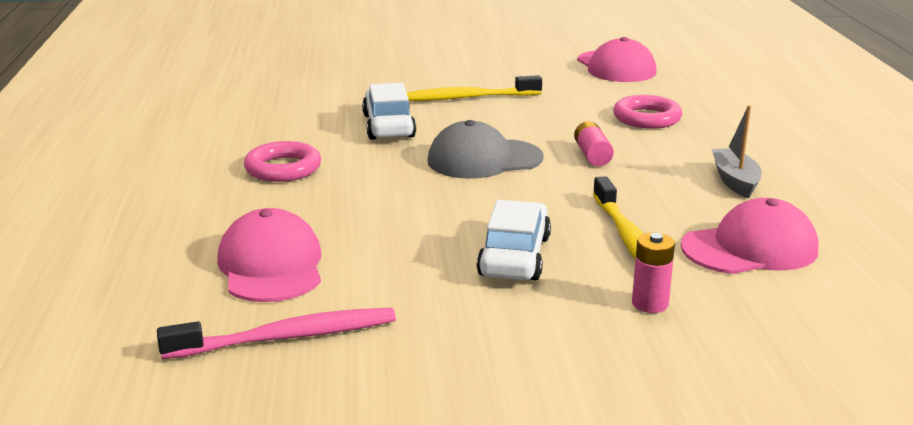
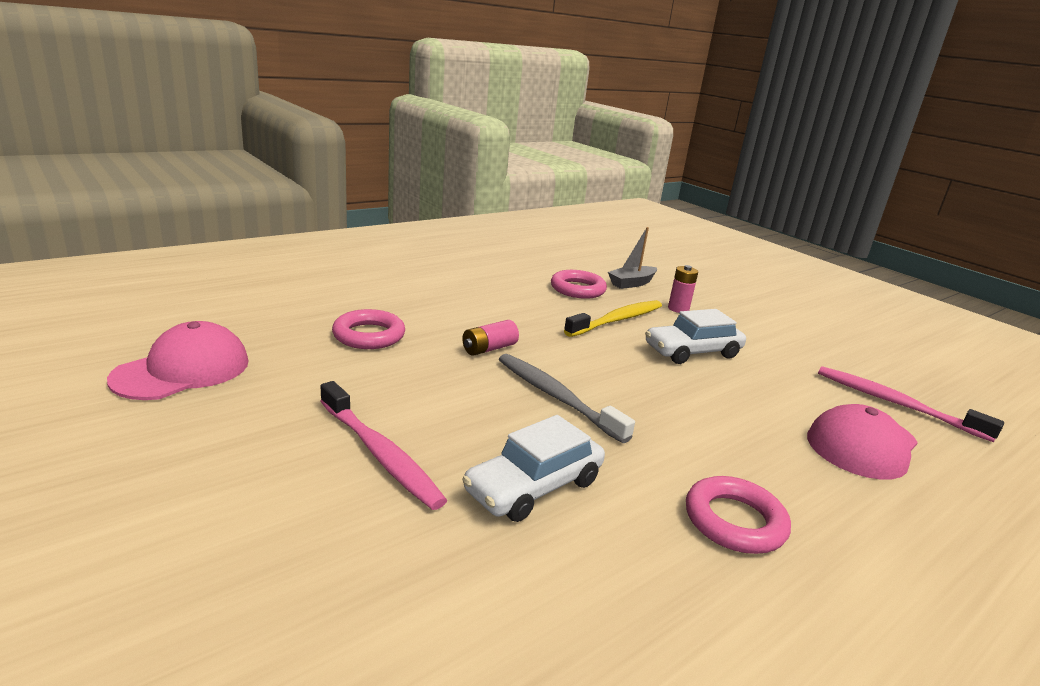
camera: 125 degrees left, 0 degrees up
yellow toothbrush [406,75,542,101] -> pink toothbrush [320,381,447,510]
grey cap [427,120,544,179] -> grey toothbrush [499,354,635,443]
pink cap [681,198,818,274] -> pink ring [551,270,607,299]
grey boat [712,105,762,198] -> grey boat moved to [608,227,657,289]

